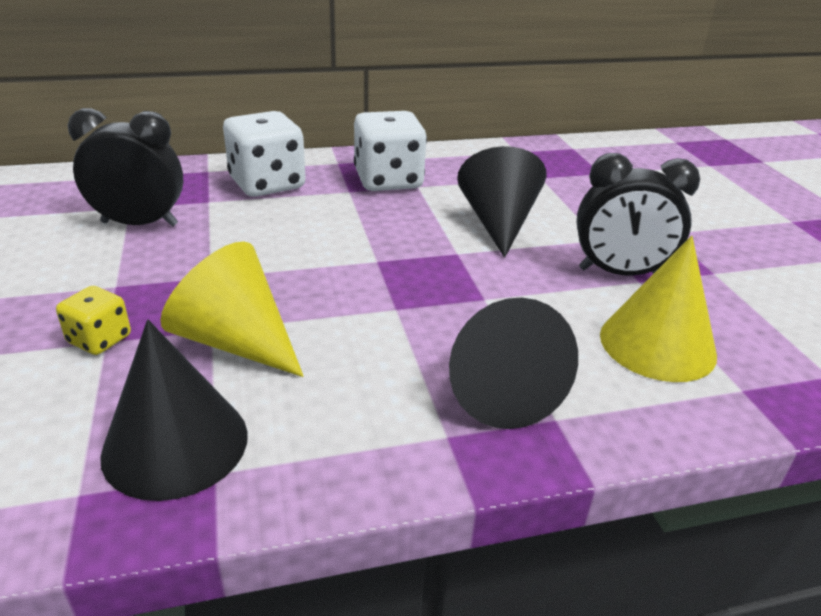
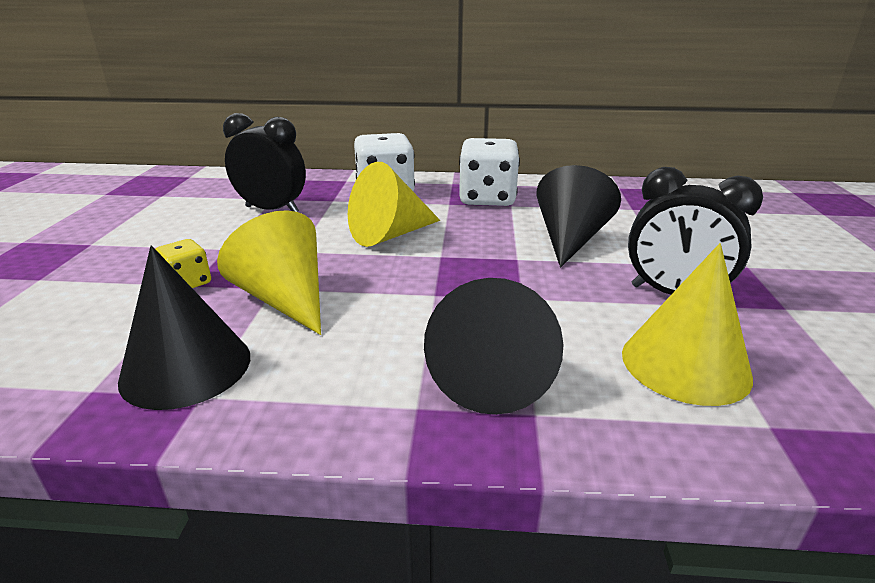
camera: 20 degrees right, 5 degrees down
none -> yellow cone [348,162,440,247]

